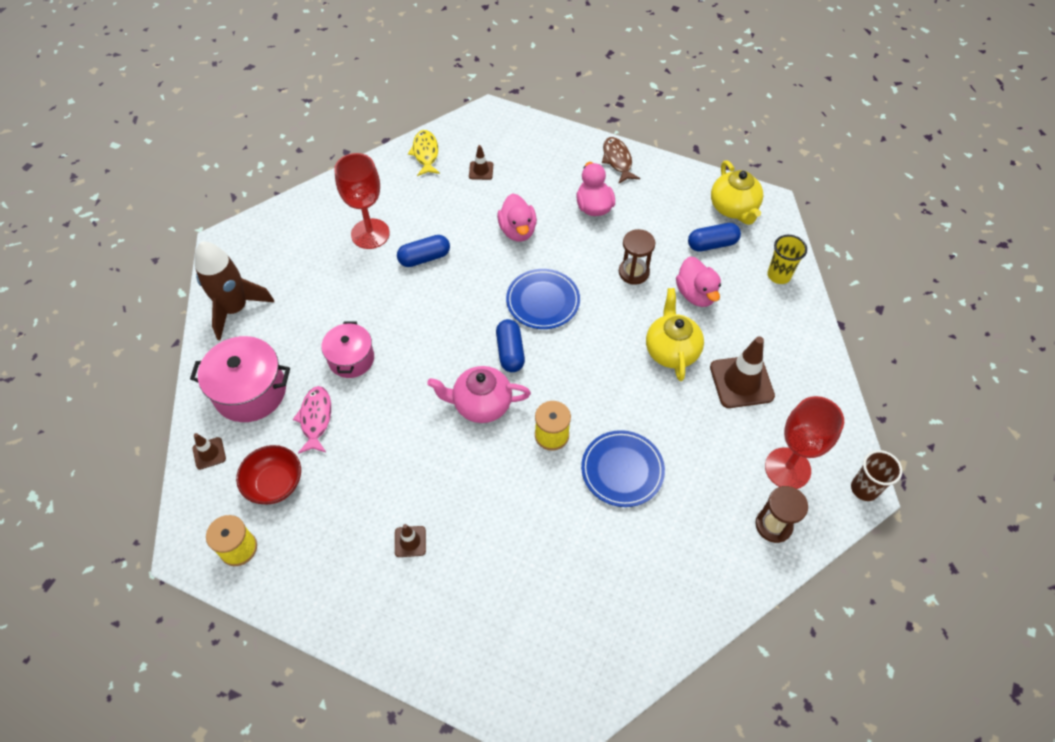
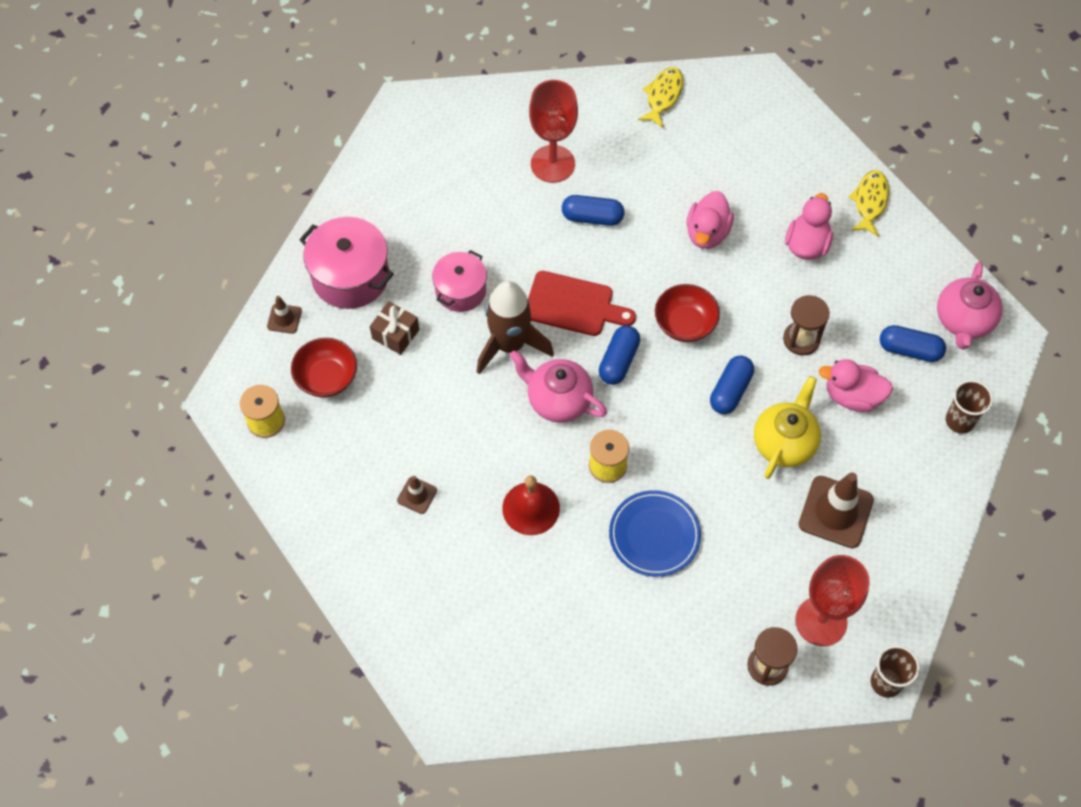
camera: 30 degrees right, 5 degrees up
brown rocket [195,242,274,340] -> brown rocket moved to [477,281,554,374]
pink fish [293,386,331,454] -> brown gift [370,301,419,355]
brown traffic cone [469,145,493,180] -> none
blue plate [506,269,580,329] -> red bowl [655,284,720,342]
brown fish [602,137,640,184] -> yellow fish [849,170,889,236]
pink duck [676,257,721,307] -> pink duck turned 90 degrees clockwise [819,359,893,412]
yellow teapot [711,160,763,225] -> pink teapot [937,262,1003,350]
yellow cup [767,235,807,284] -> brown cup [946,380,993,434]
none -> red bell [502,475,560,535]
none -> red cutting board [528,271,636,336]
none -> blue capsule [710,356,754,414]

